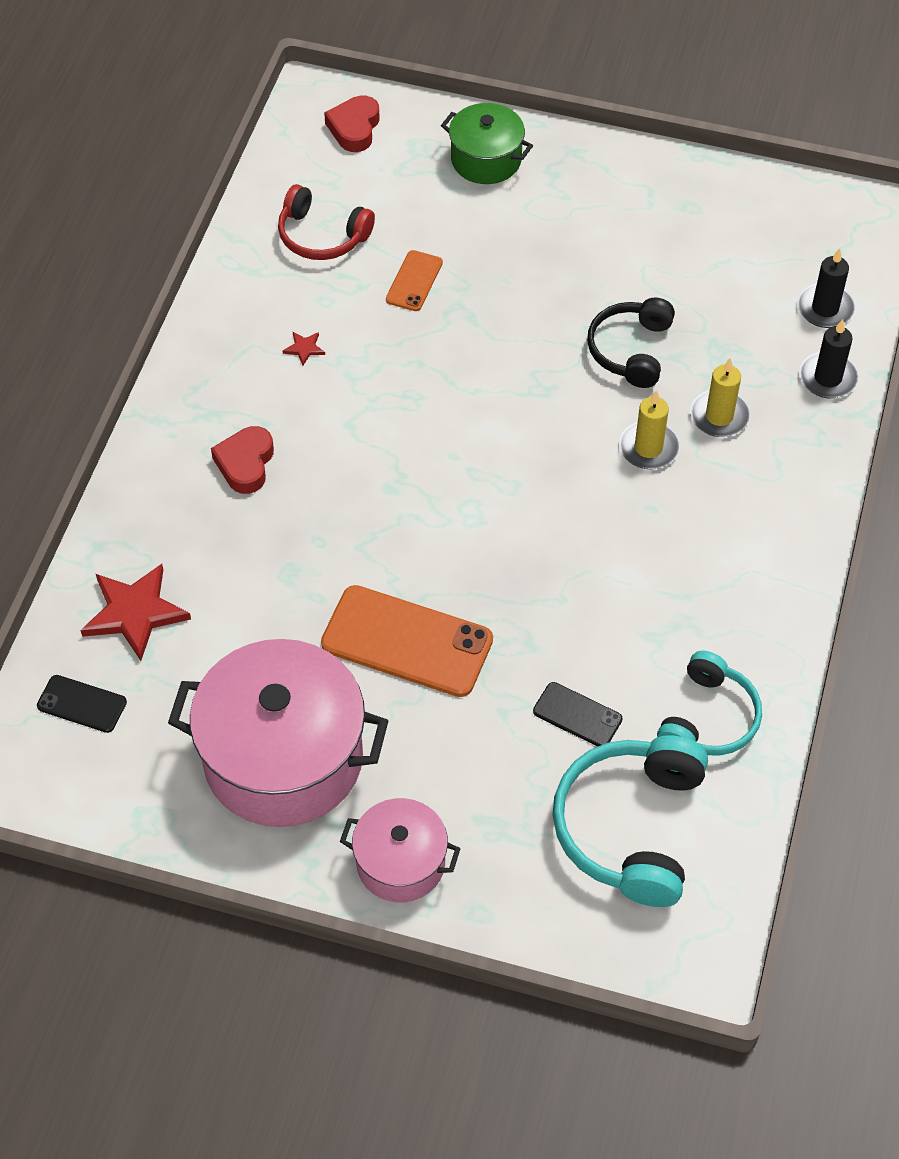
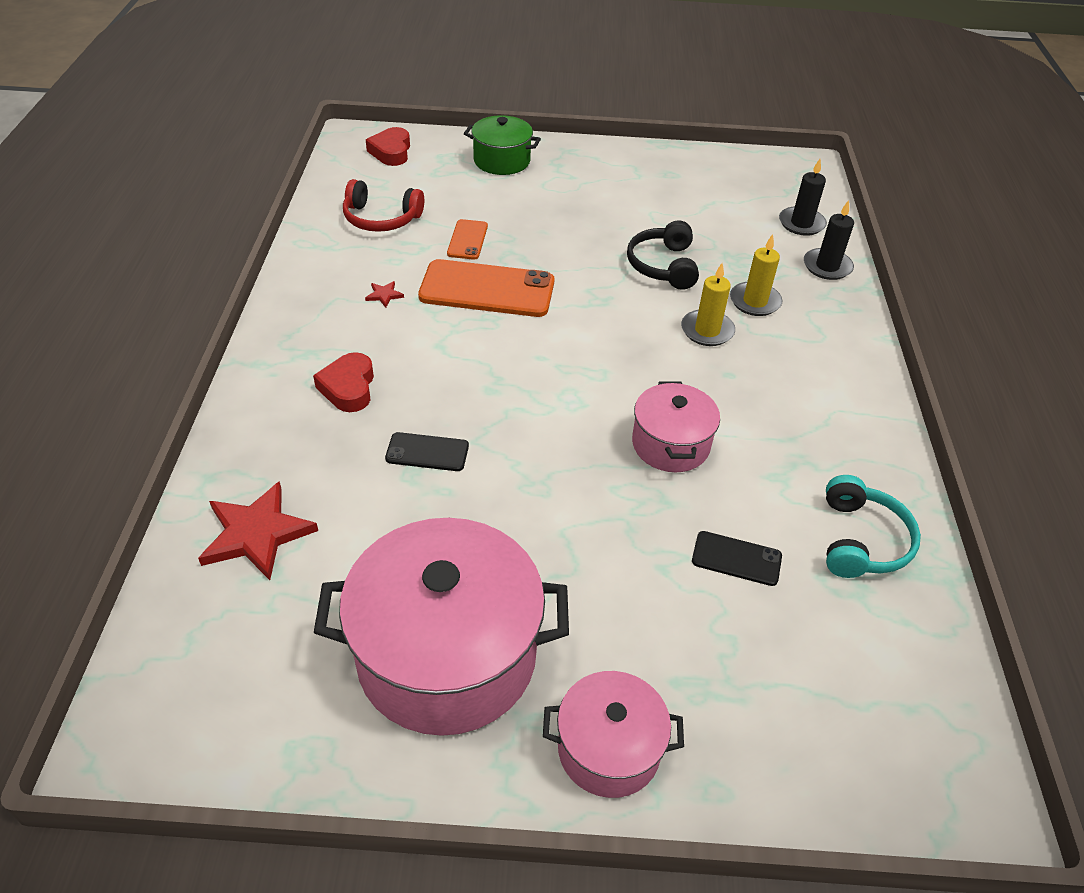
camera: 15 degrees left, 10 degrees down
black phone [37,675,127,733] -> black phone moved to [385,432,469,471]
orange phone [321,585,493,697] -> orange phone moved to [418,259,554,317]
turquoise headphones [553,735,708,907] -> none
none -> pink pot [632,381,720,472]

